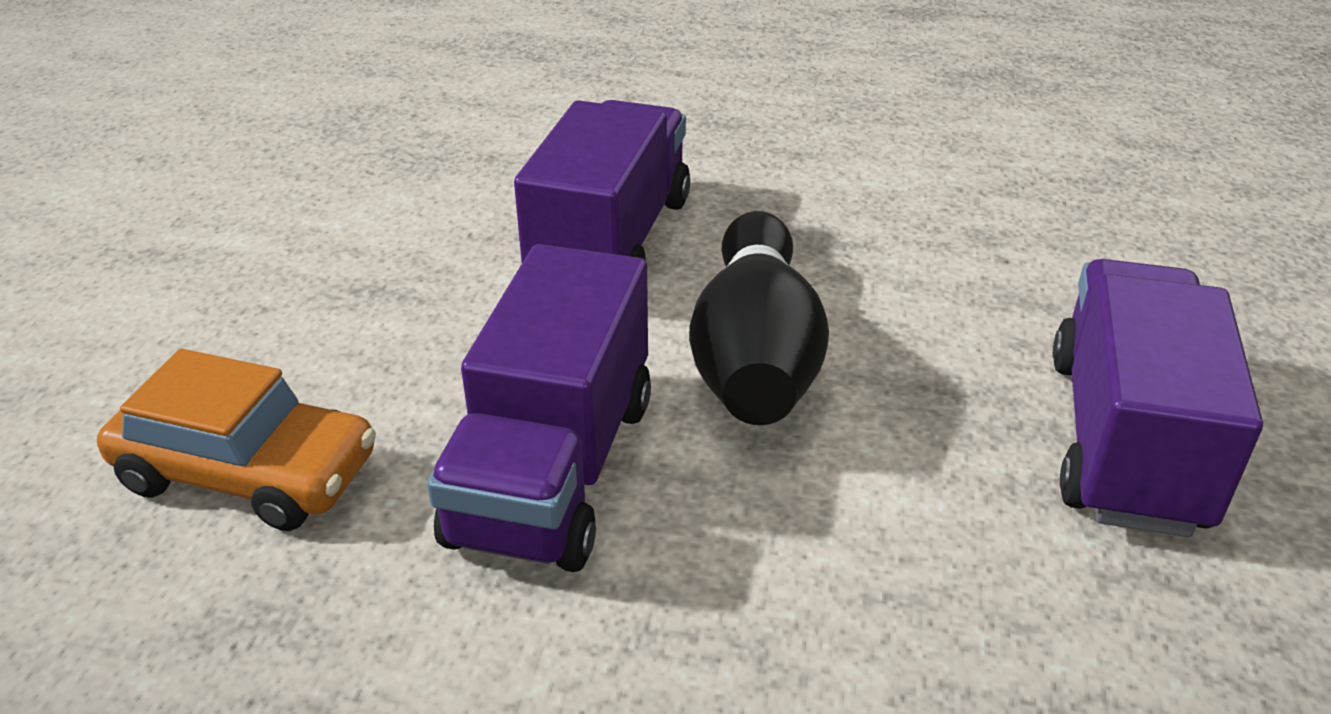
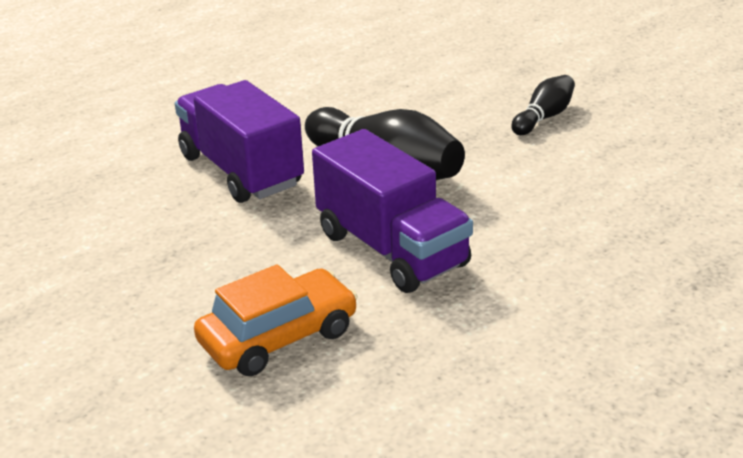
camera: 50 degrees left, 5 degrees down
purple truck [1053,259,1263,537] -> black bowling pin [511,75,575,135]

